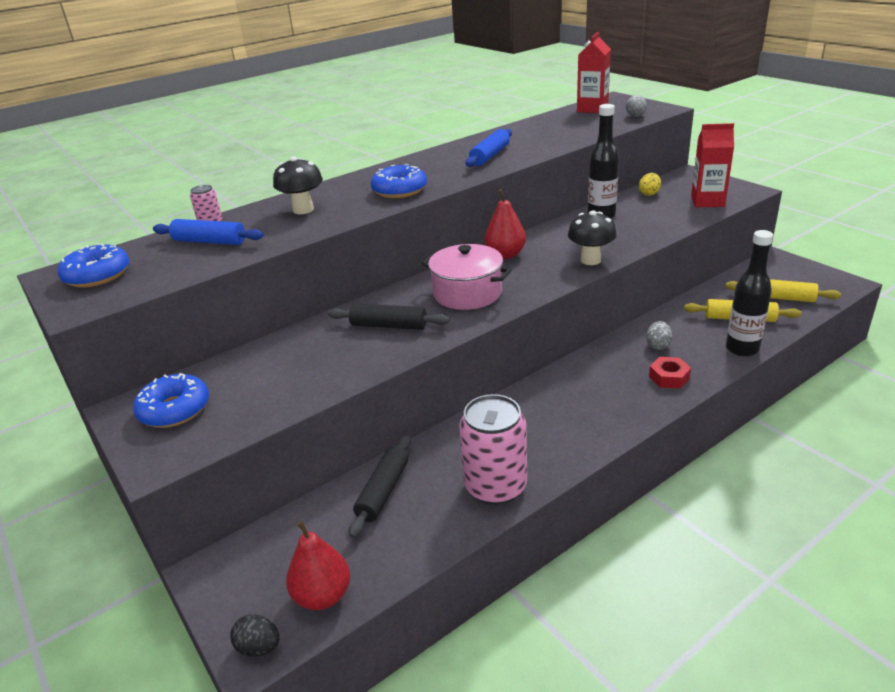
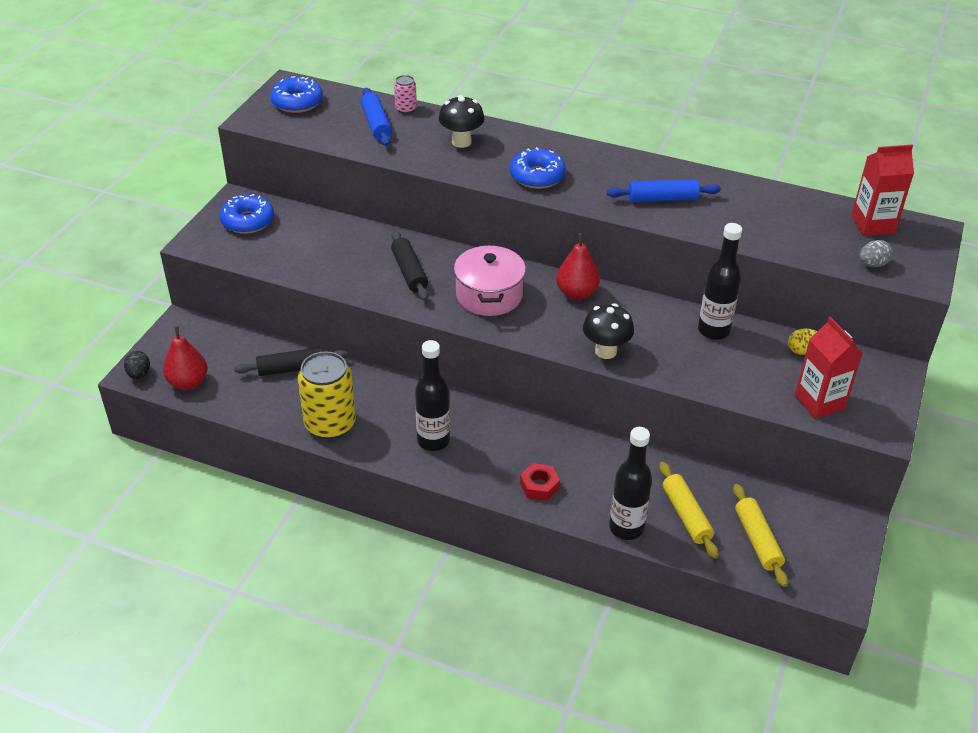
camera: 55 degrees right, 10 degrees up
pink can [459,394,527,505] -> yellow can [298,351,356,439]
grey egg [646,321,672,350] -> none
none -> black bottle [415,340,450,451]

